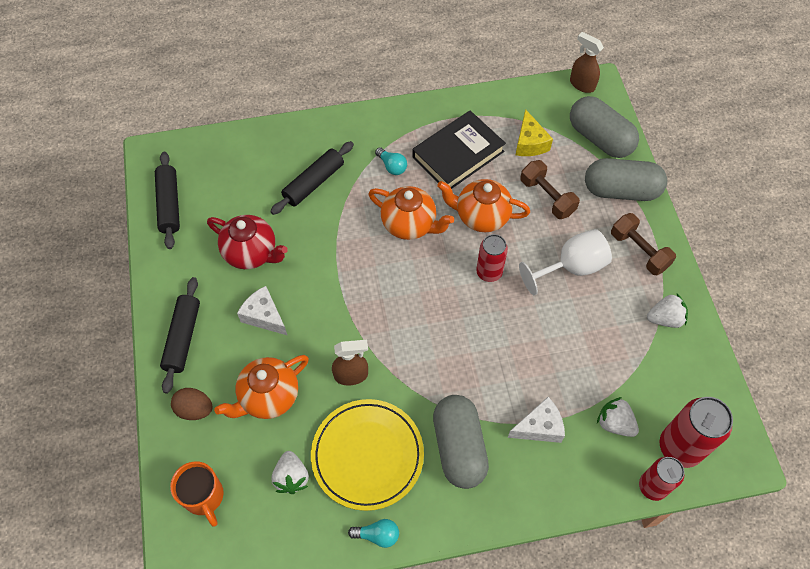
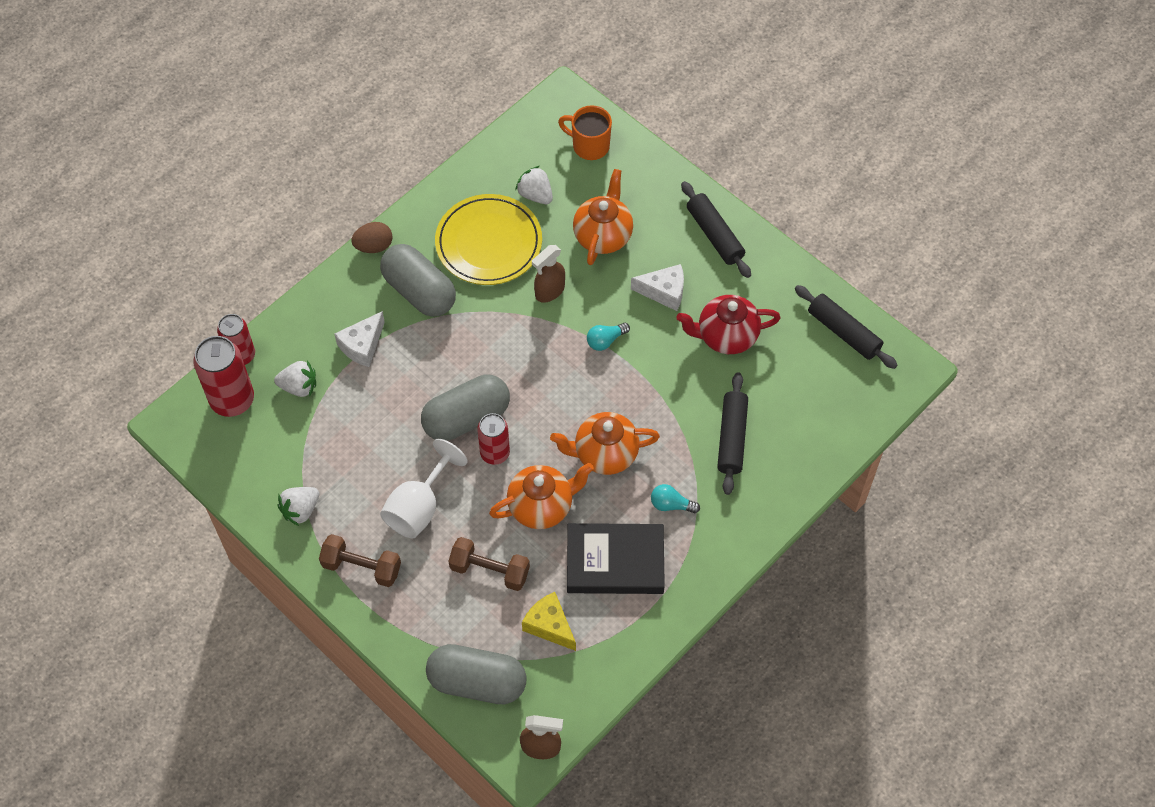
camera: 145 degrees right, 0 degrees up
brown egg [171,388,213,420] -> brown egg moved to [351,222,393,253]
turquoise light bulb [348,519,399,548] -> turquoise light bulb moved to [587,323,630,351]
black book [412,111,506,189] -> black book turned 75 degrees clockwise [567,523,665,594]
grey capsule [585,158,667,201] -> grey capsule moved to [421,374,510,441]

